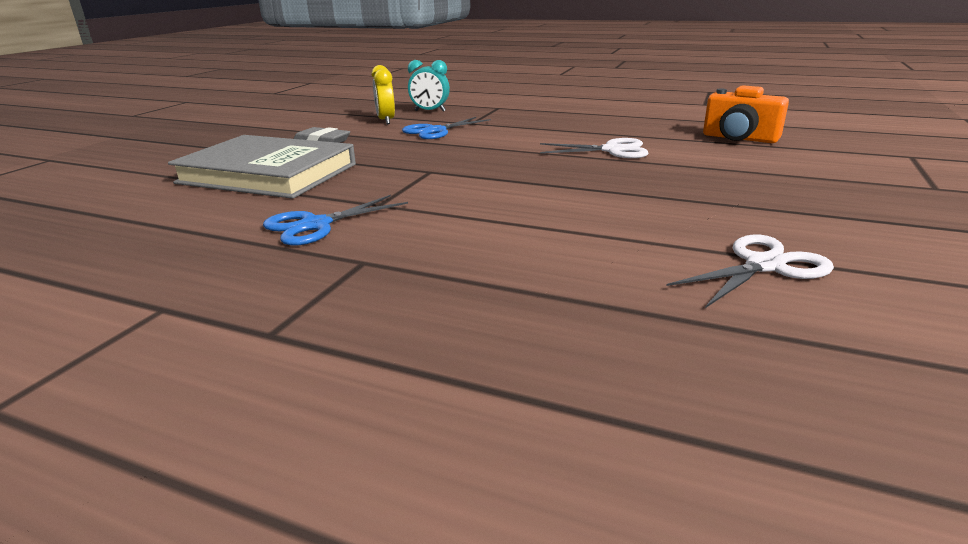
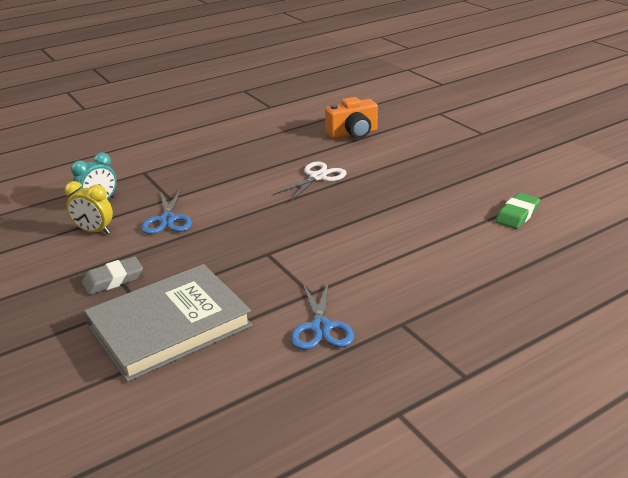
camera: 55 degrees left, 5 degrees up
white scissors [666,235,834,308] -> green eraser [496,193,540,229]

